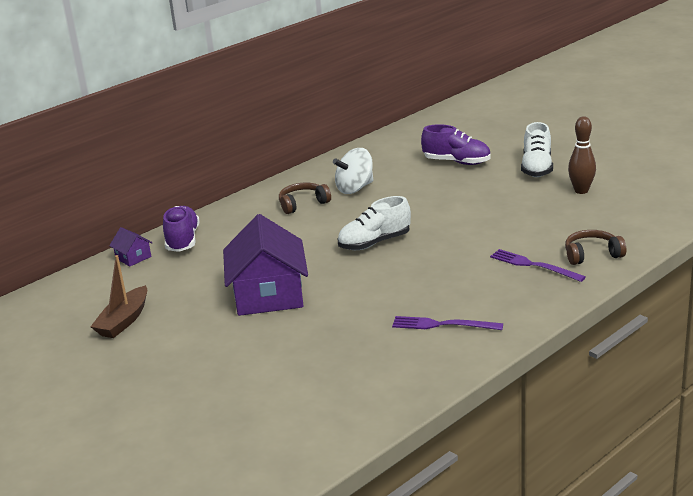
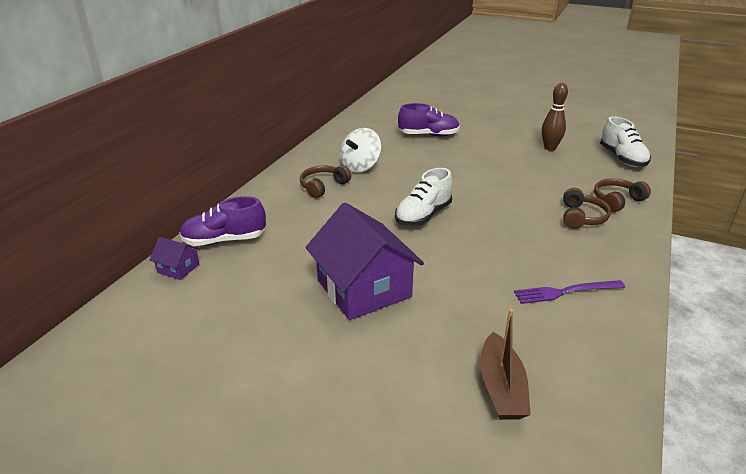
camera: 25 degrees left, 5 degrees up
brown boat [90,255,147,338] -> brown boat moved to [480,309,531,420]
purple shoe [163,206,200,252] -> purple shoe turned 75 degrees counterclockwise [180,196,266,246]
purple fork [490,249,586,282] -> brown headphones [563,188,611,229]
white shoe [521,122,553,177] -> white shoe moved to [600,116,651,167]

